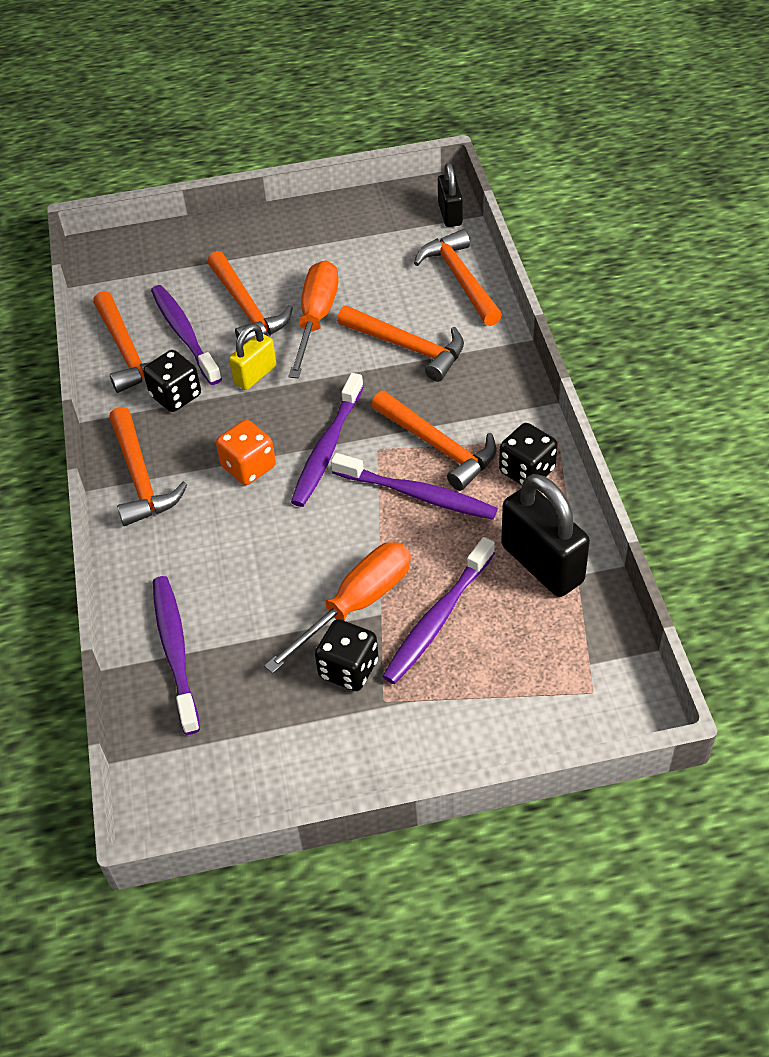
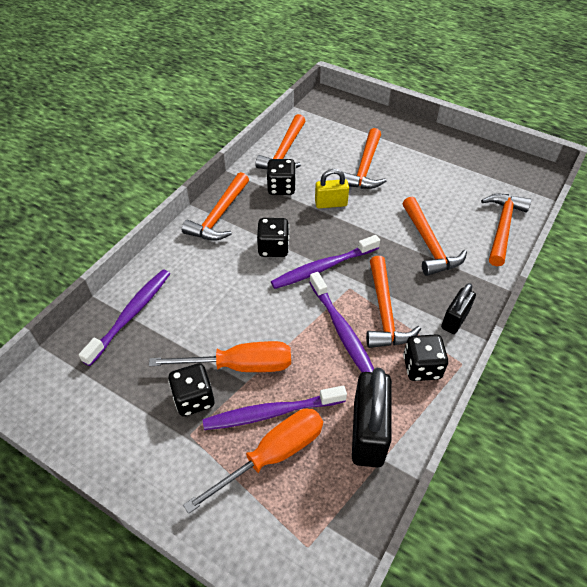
camera: 40 degrees right, 0 degrees up
purple toothbrush [151,285,222,385] -> none
orange dice [216,420,276,485] -> black dice [257,218,289,257]
orange screwdriver [288,260,339,378] -> orange screwdriver moved to [183,409,323,514]
black padlock [438,163,463,227] -> black padlock moved to [441,283,476,334]

